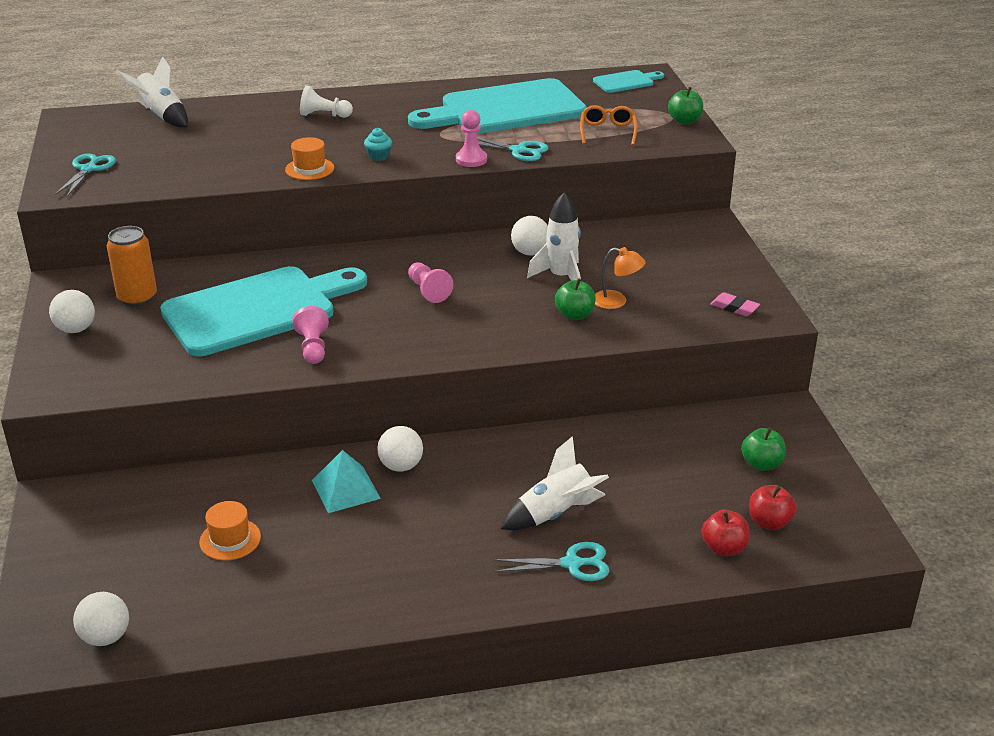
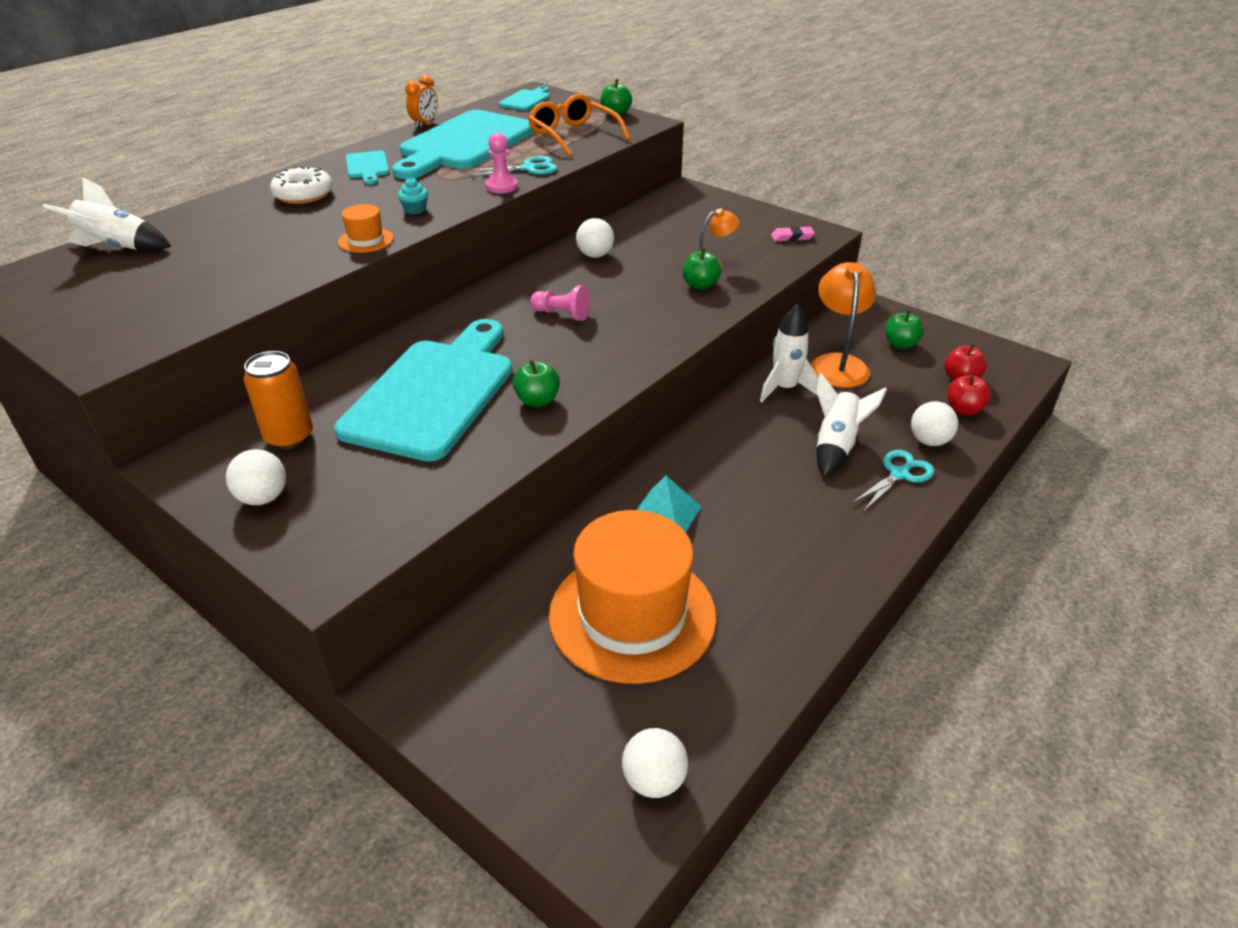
camera: 40 degrees left, 5 degrees up
turquoise scissors [55,153,116,197] -> none
orange hat [199,501,261,561] -> orange hat [549,510,717,684], size x2.43
pink pawn [292,306,329,364] -> green apple [513,360,560,407]
white pawn [300,85,353,118] -> white donut [270,166,333,204]
white ball [377,426,423,472] -> white ball moved to [911,401,958,446]
white rocket [527,192,581,281] -> white rocket moved to [760,304,819,402]
orange glasses [580,105,638,145] -> orange glasses [528,94,630,157], size x1.54
none -> turquoise cutting board [346,151,390,185]
none -> orange clock [405,75,438,128]
none -> orange lamp [810,262,876,388]

